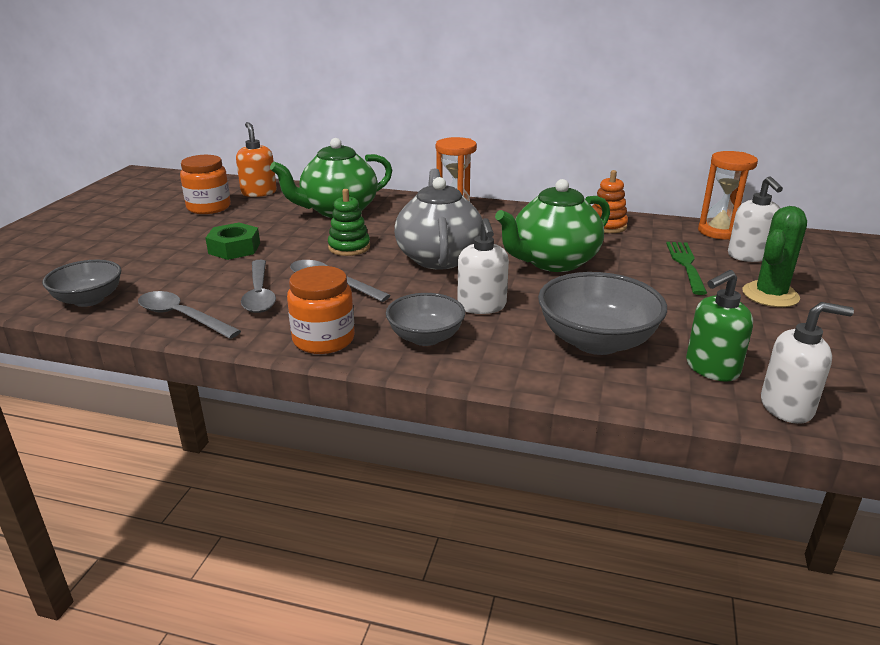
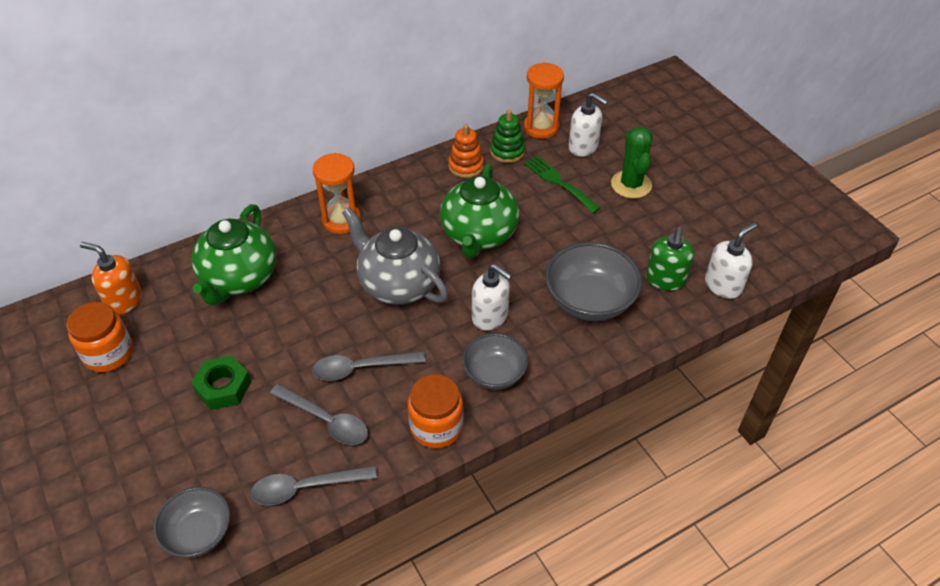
camera: 45 degrees left, 20 degrees up
green stacking toy [328,189,370,256] -> green stacking toy moved to [490,110,525,163]

